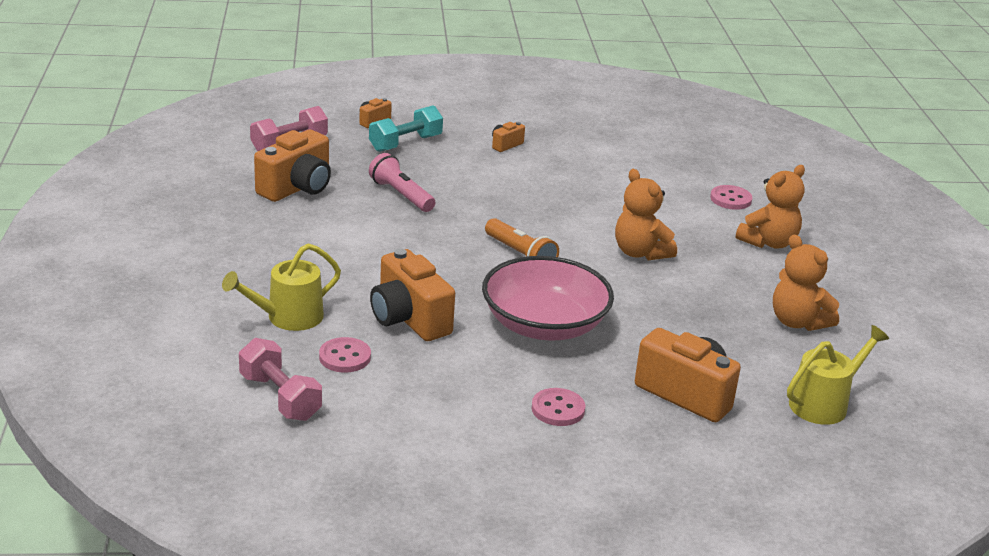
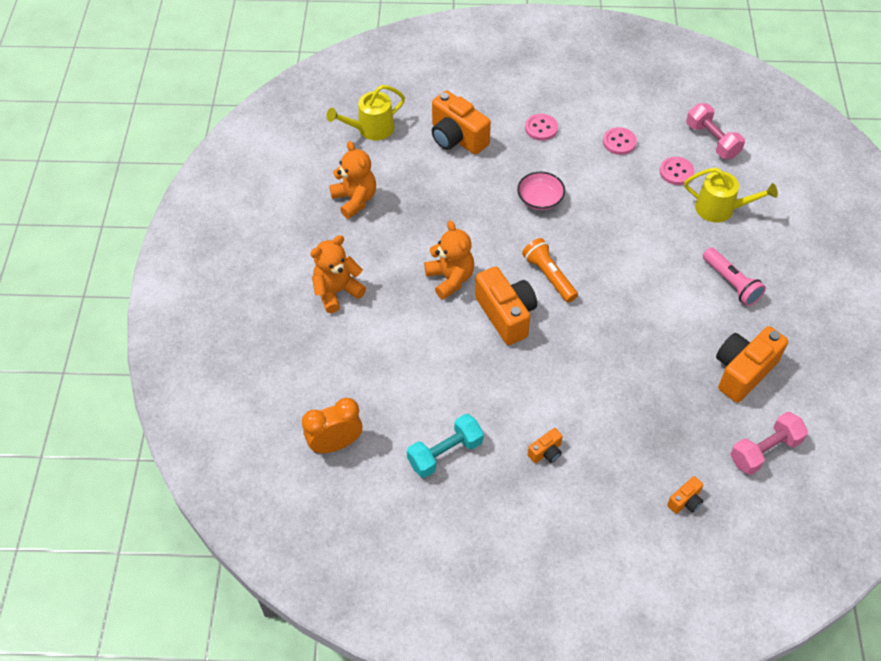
camera: 170 degrees left, 25 degrees up
yellow watering can [222,243,341,331] -> yellow watering can turned 45 degrees clockwise [684,168,778,223]
turquoise dumbbell [369,105,443,152] -> turquoise dumbbell moved to [407,414,484,478]
pink flashlight [369,153,435,212] -> pink flashlight moved to [703,247,766,306]
orange camera [370,248,455,341] -> orange camera moved to [475,266,537,345]
pink bowl [482,256,614,341] -> pink bowl [517,172,565,210], size x0.52
pink button [710,185,752,210] -> pink button moved to [603,127,637,155]
none -> orange clock [302,398,362,453]

